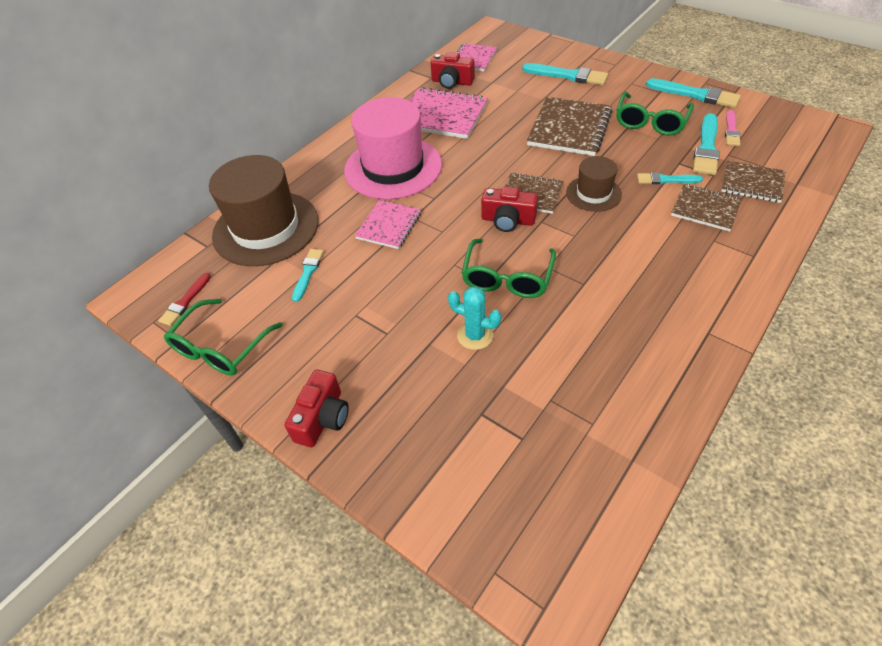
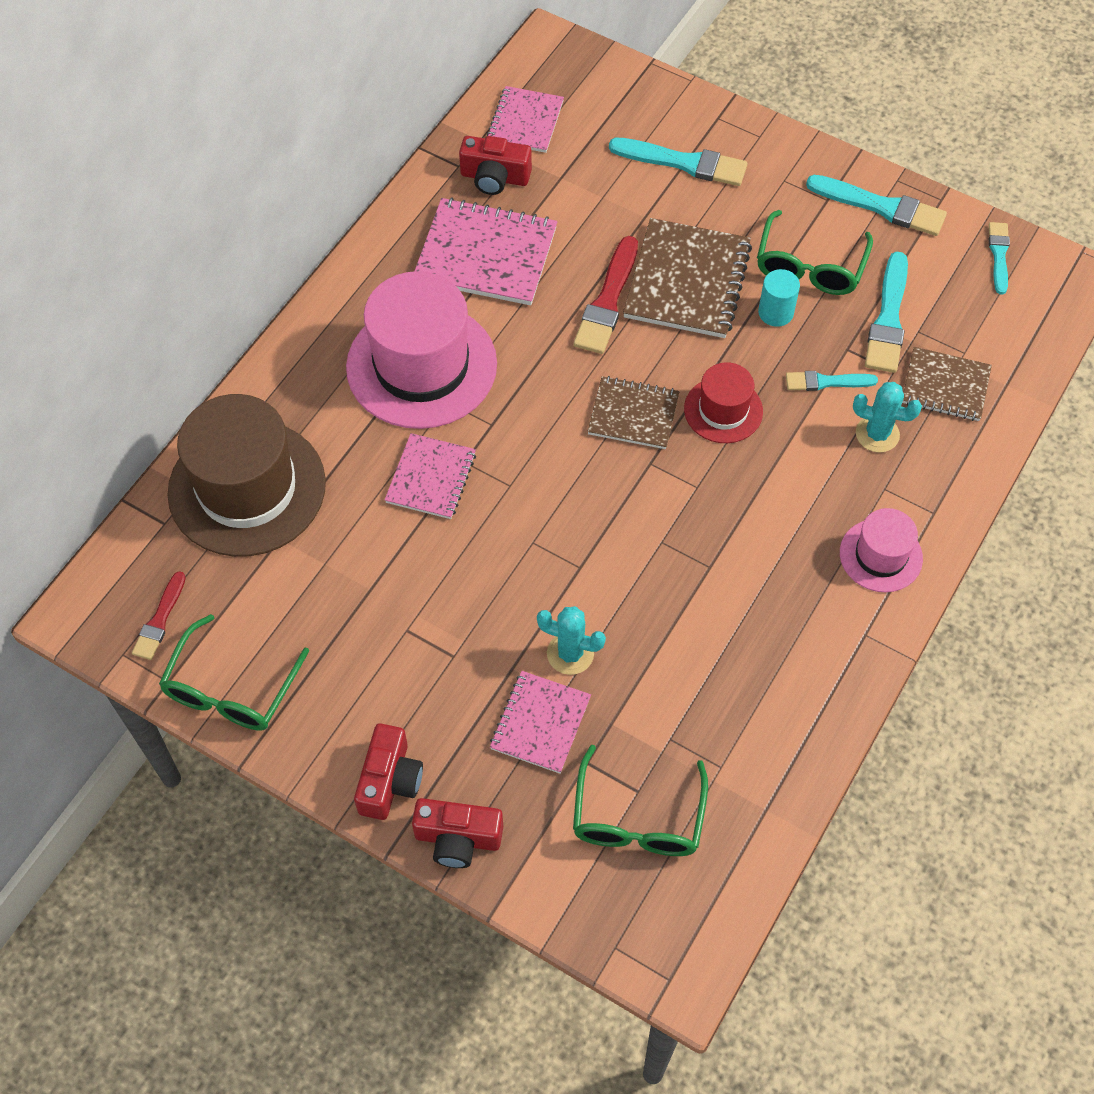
camera: 10 degrees left, 10 degrees up
turquoise brush [292,249,324,302] -> turquoise brush moved to [989,222,1010,294]
green glasses [462,239,556,298] -> green glasses moved to [573,745,708,856]
red camera [481,186,538,232] -> red camera moved to [412,798,503,868]
brown hat [566,156,622,212] -> red hat [684,362,763,443]
brown notebook [671,184,742,232] -> turquoise cactus [853,382,922,452]
pink brush [725,110,741,146] -> none
none -> pink notebook [490,671,591,774]
none -> red brush [574,236,638,354]
none -> turquoise cylinder [758,269,800,327]
none -> pink hat [840,508,923,592]

